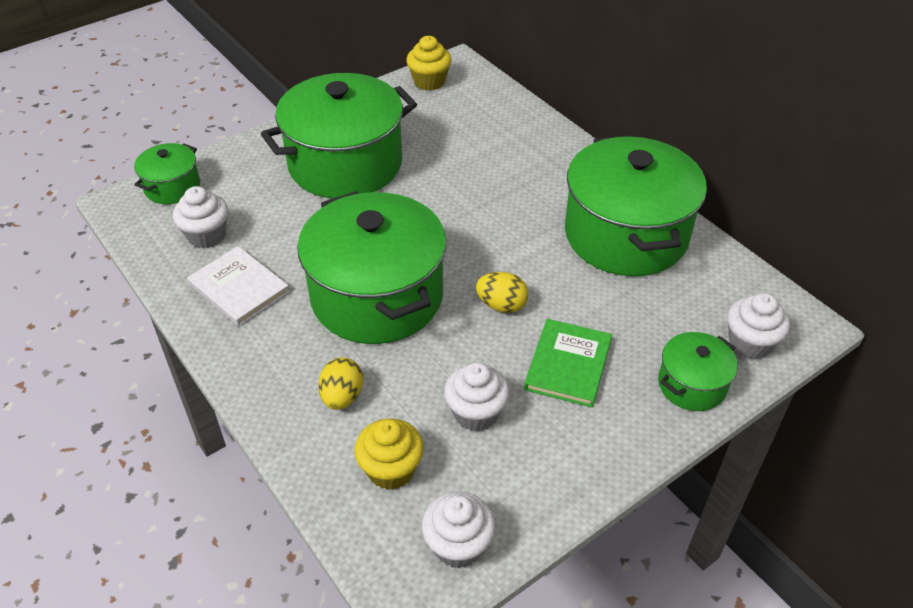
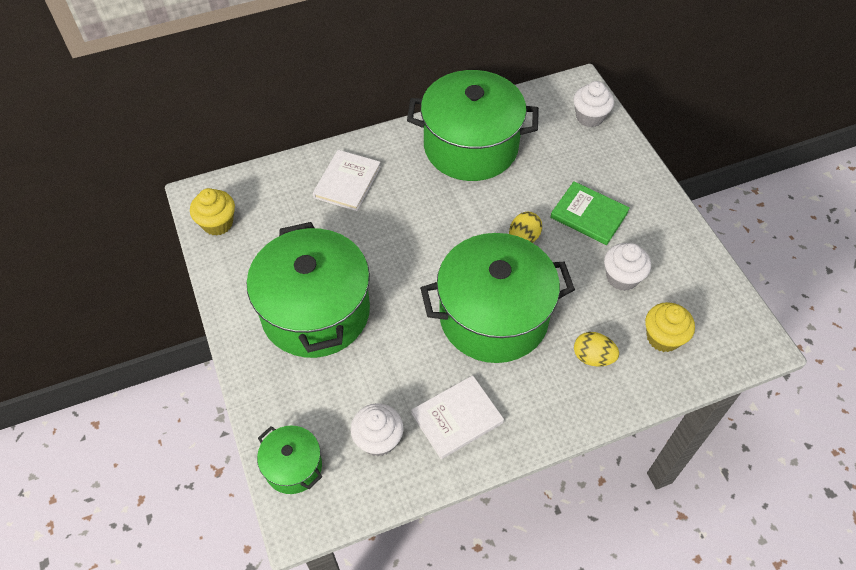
camera: 75 degrees left, 10 degrees up
white cupcake [422,492,495,568] -> none
green pot [658,332,738,411] -> none
none -> white book [313,150,381,211]

